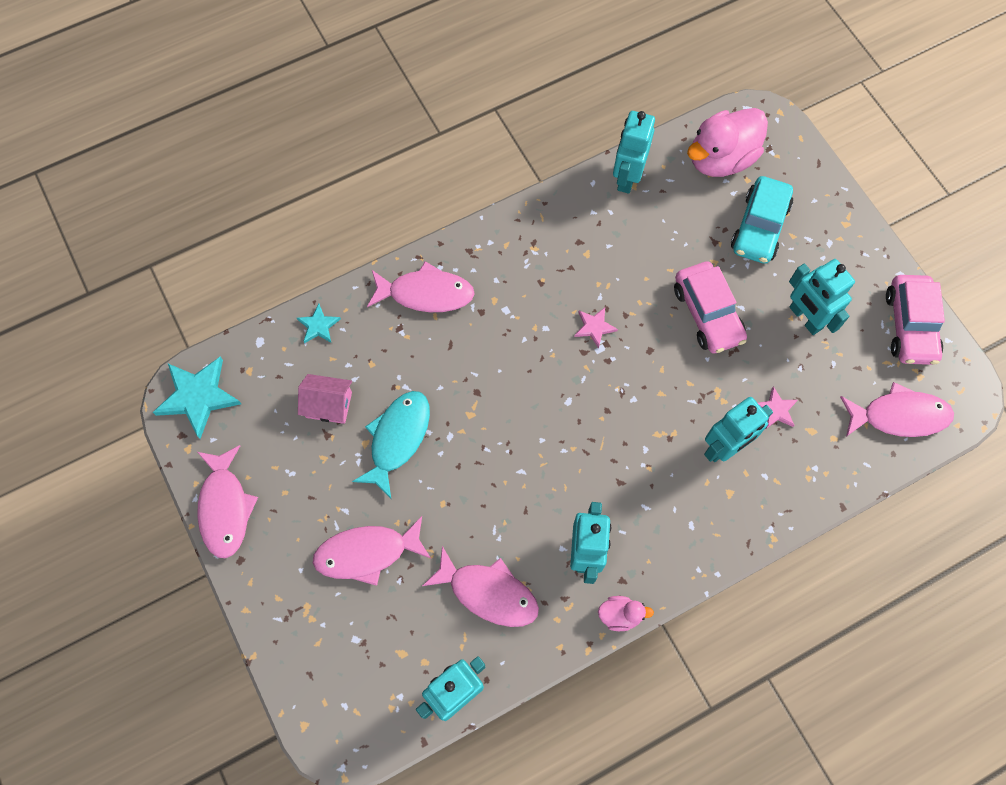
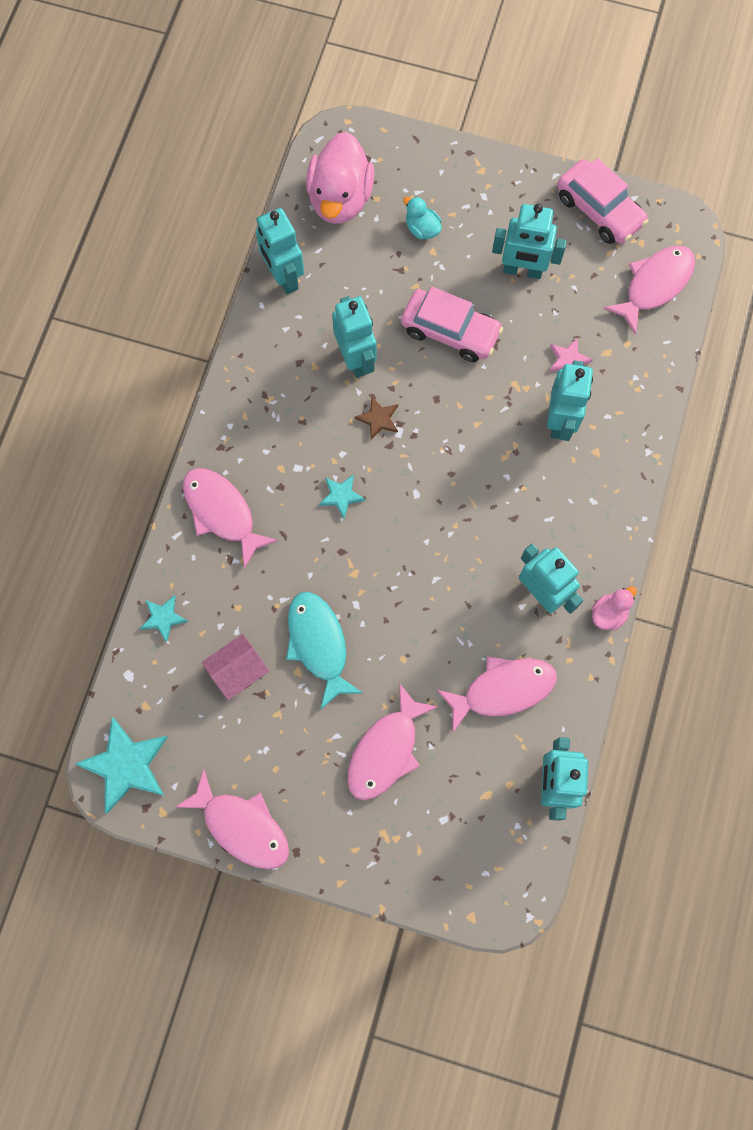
camera: 45 degrees left, 5 degrees up
pink fish [367,261,475,312] -> pink fish turned 90 degrees counterclockwise [183,468,278,569]
pink star [574,308,618,348] -> brown star [355,397,398,440]
turquoise car [731,176,793,264] -> turquoise duck [403,197,442,239]
none -> turquoise star [319,474,365,518]
none -> turquoise robot [332,296,377,378]

